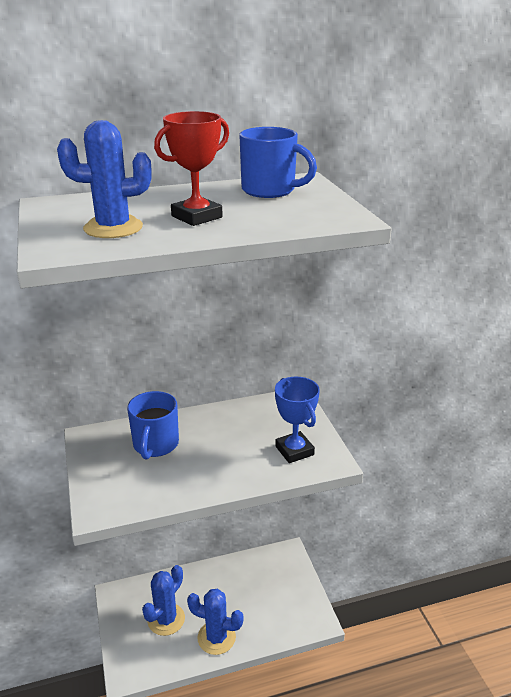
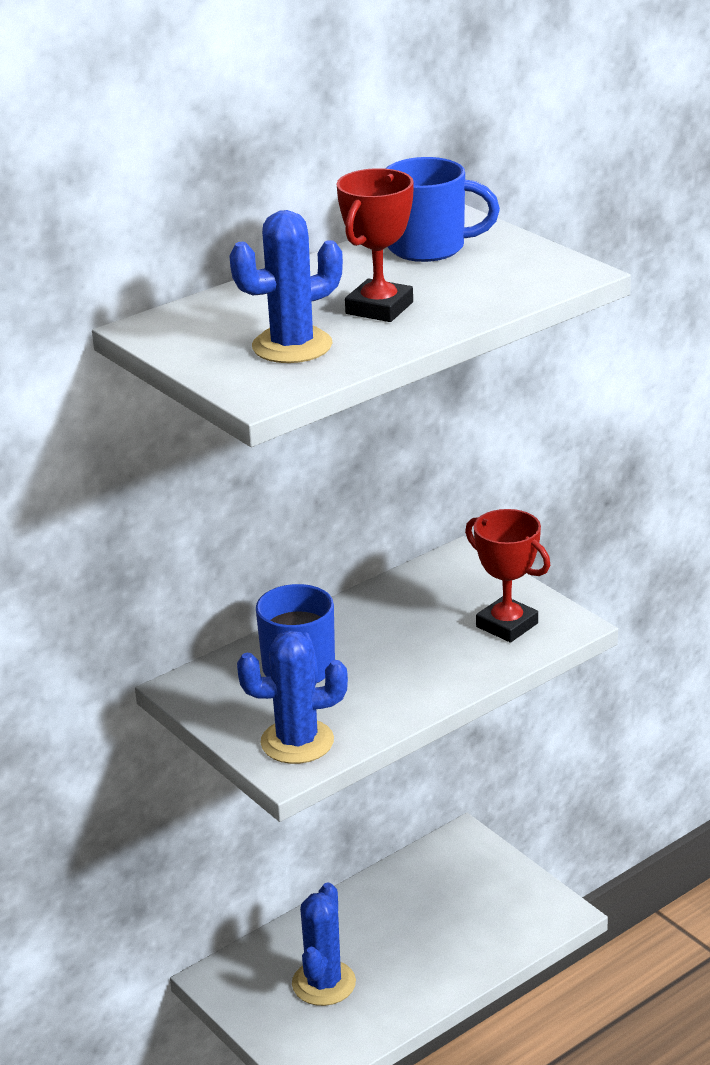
camera: 20 degrees left, 0 degrees up
blue cactus [187,589,244,655] -> blue cactus moved to [237,631,348,764]
blue trophy [275,377,320,463] -> red trophy [465,509,550,642]

